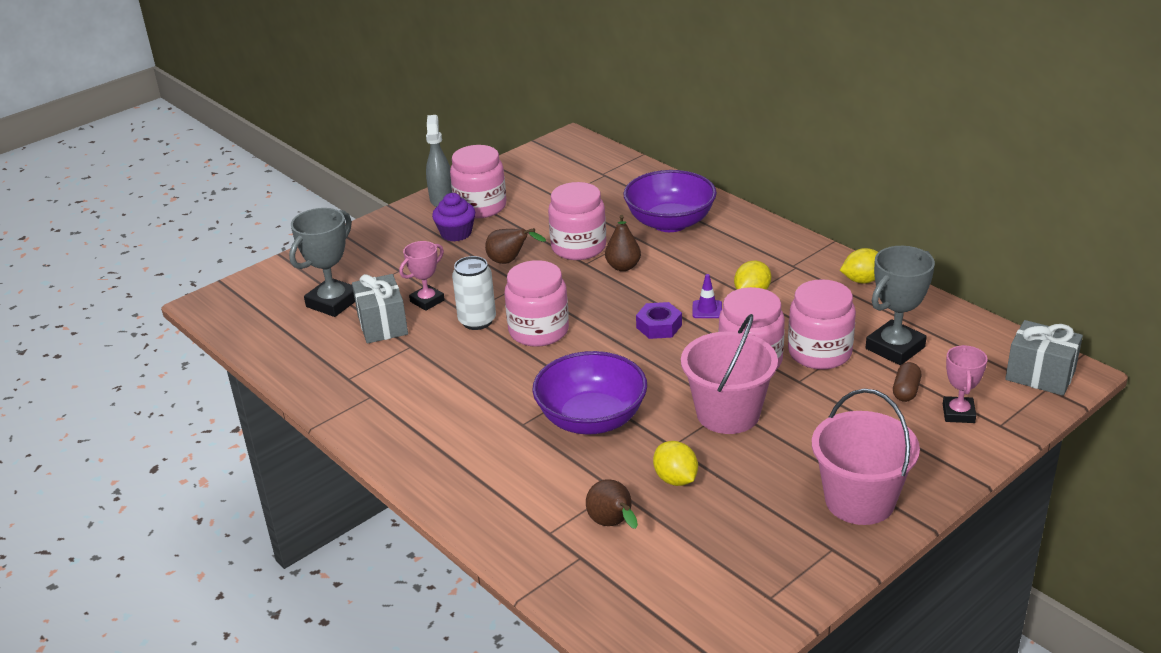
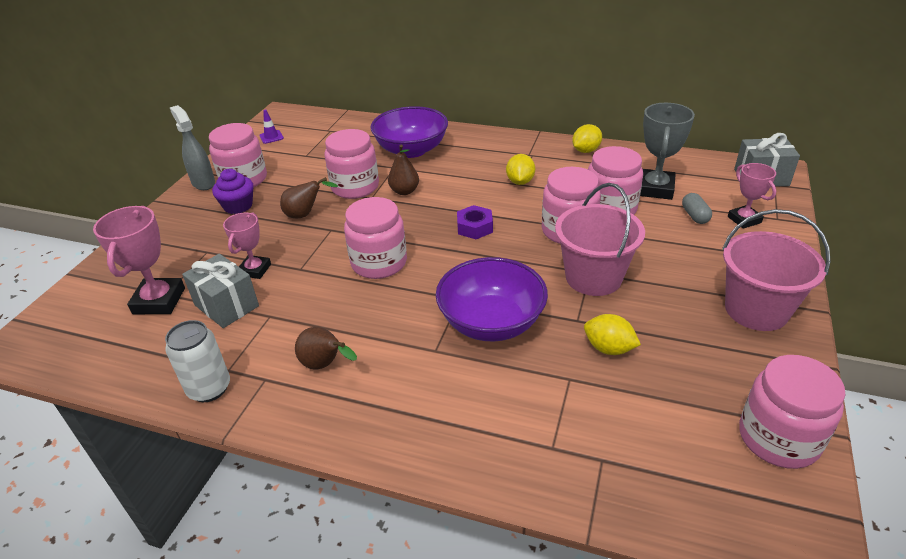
camera: 30 degrees left, 5 degrees up
grey trophy [289,208,355,317] -> pink trophy [93,206,185,314]
white can [452,256,496,330] -> white can moved to [165,320,230,402]
brown pear [586,479,638,529] -> brown pear moved to [295,327,357,370]
purple traffic cone [692,274,722,318] -> purple traffic cone moved to [259,109,284,144]
brown capsule [893,362,921,402] -> grey capsule [682,193,712,224]
none -> pink jar [739,355,845,469]

